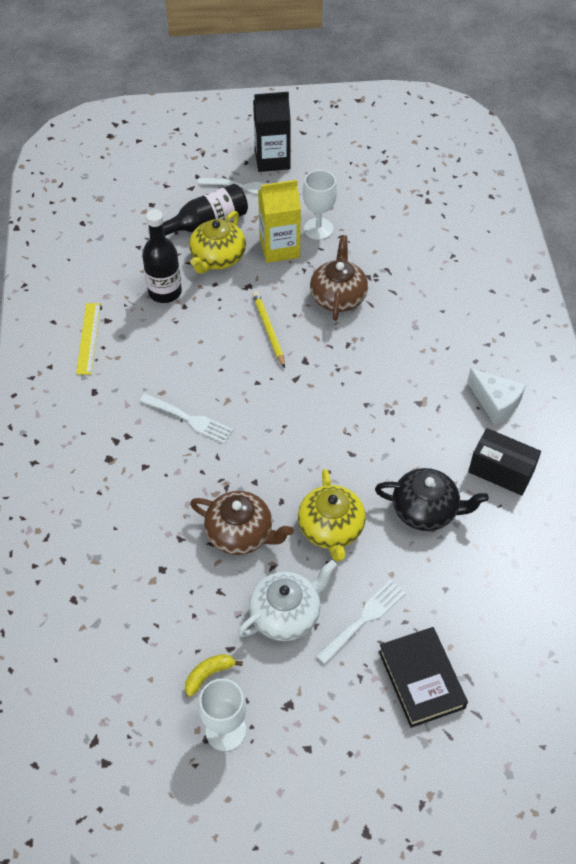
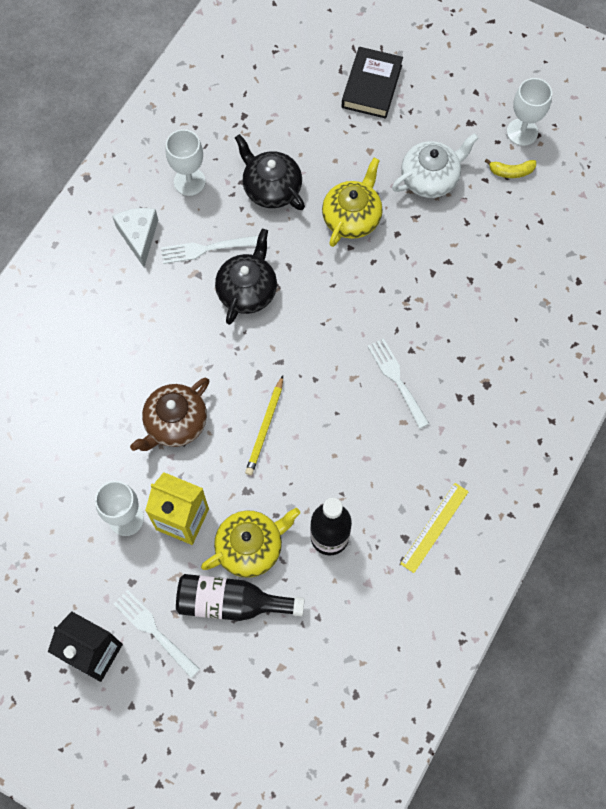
camera: 145 degrees left, 15 degrees up
brown teapot [190,491,294,555] -> none
white teapot [238,560,337,641] -> white teapot turned 150 degrees clockwise [392,133,478,198]
white fork [316,580,406,664] -> white fork moved to [161,236,258,264]
black box [468,428,541,496] -> white goblet [166,129,206,196]
none -> black teapot [215,229,277,325]

